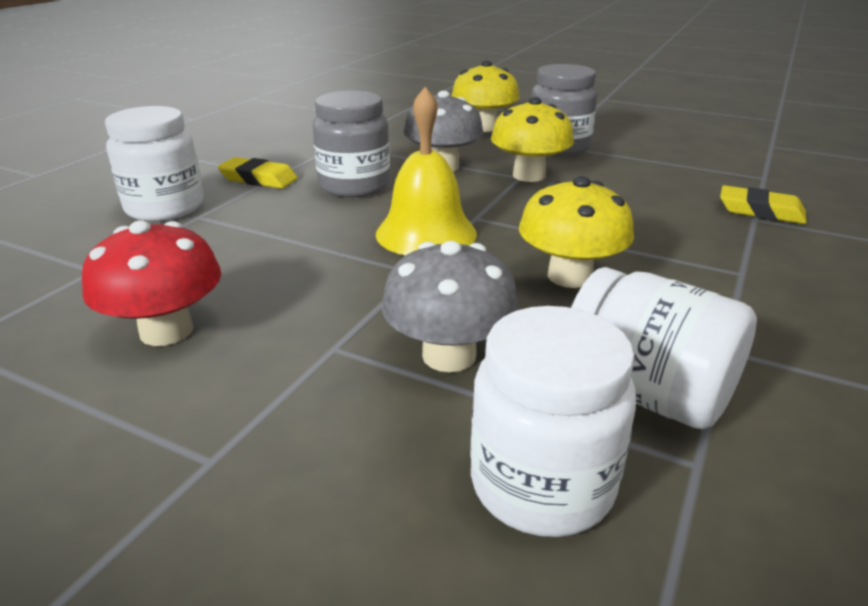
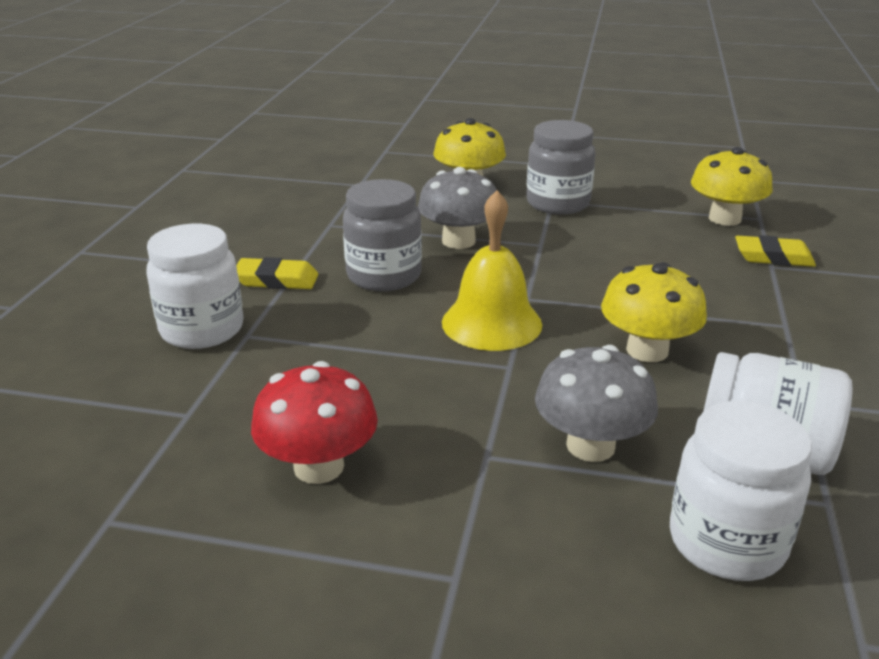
camera: 15 degrees left, 0 degrees up
yellow mushroom [491,97,574,182] -> yellow mushroom moved to [691,147,772,226]

